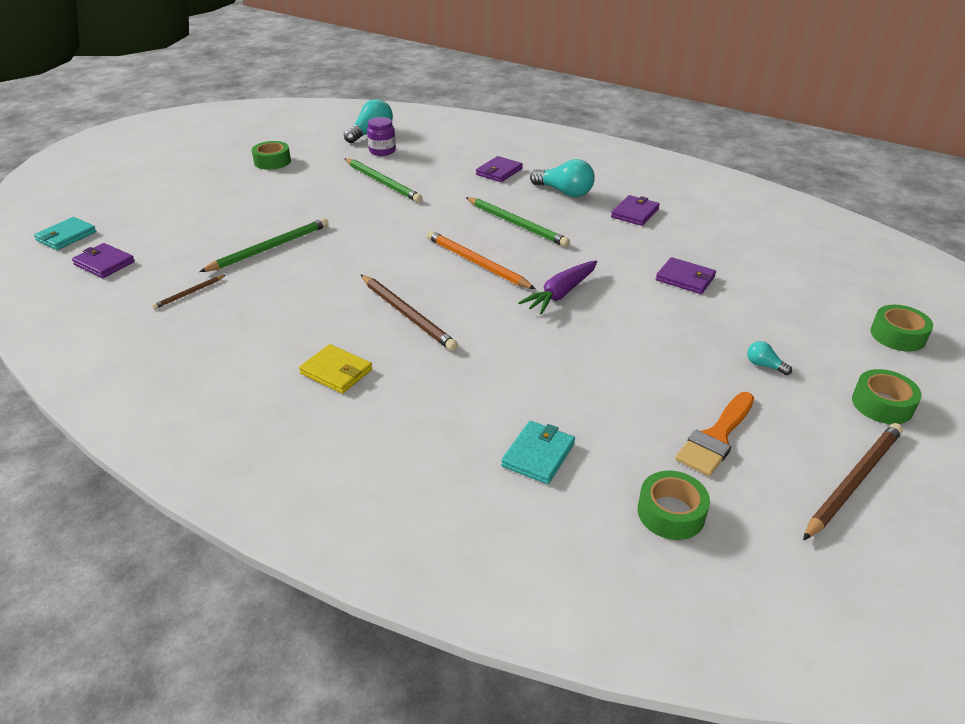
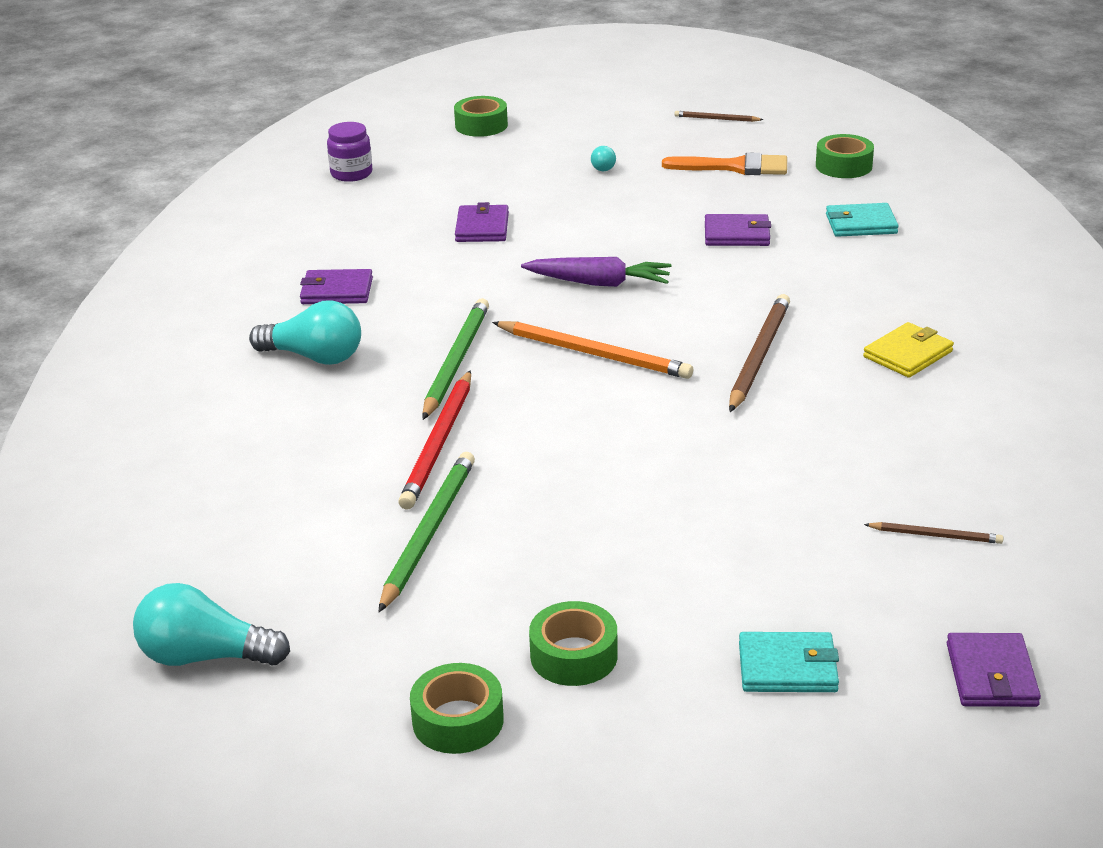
camera: 120 degrees left, 5 degrees down
turquoise wallet [34,217,97,250] -> turquoise wallet moved to [739,632,839,692]
green pencil [199,218,329,272] -> none
yellow wallet [299,344,372,394] -> yellow wallet turned 45 degrees clockwise [863,322,954,378]
purple jar [367,117,396,156] -> purple jar moved to [327,122,372,182]
orange pencil [427,231,536,289] -> orange pencil turned 75 degrees counterclockwise [492,321,693,379]
purple wallet [476,156,523,182] -> purple wallet moved to [705,214,771,246]
turquoise light bulb [530,159,595,197] -> turquoise light bulb turned 105 degrees clockwise [249,300,361,365]
brown pencil [803,423,903,540] -> brown pencil [674,111,763,122], size x0.51
green tape [852,369,922,424] -> green tape moved to [529,601,618,686]
none -> red pencil [398,370,471,510]

